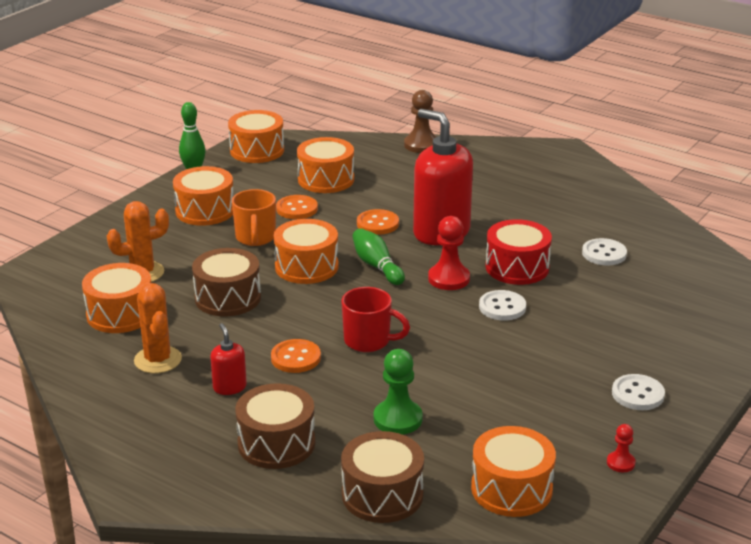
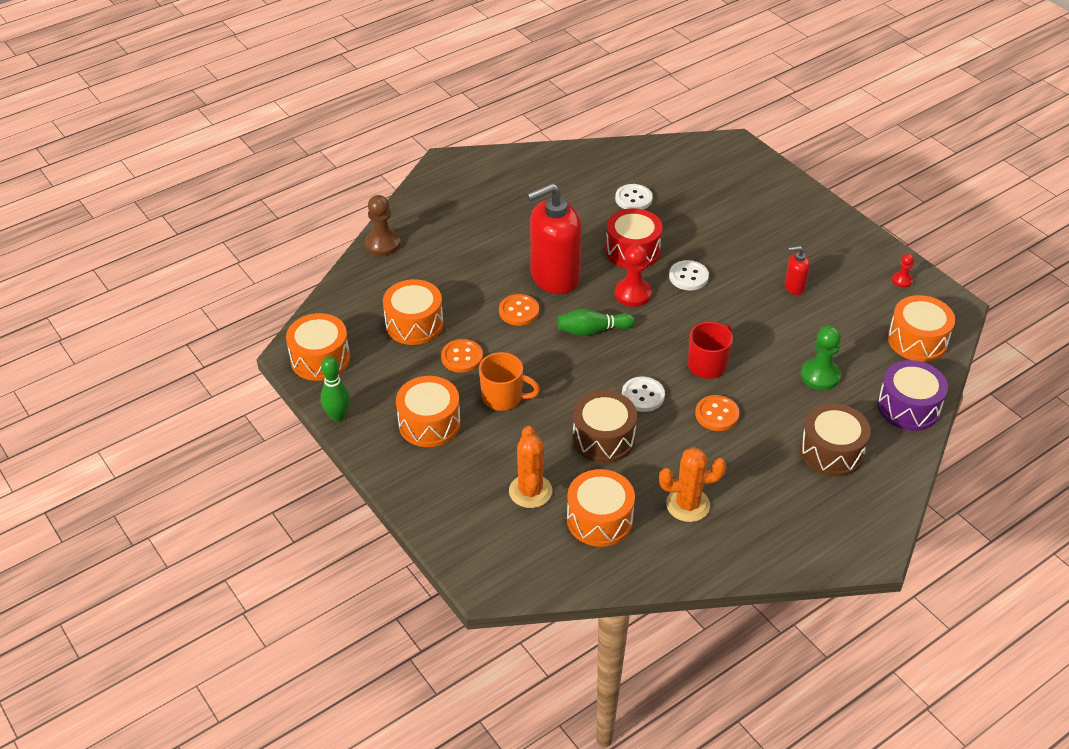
camera: 70 degrees left, 15 degrees up
red soap dispenser [210,323,247,395] -> red soap dispenser moved to [784,246,810,295]
orange drum [274,219,339,284] -> none
brown drum [341,431,424,523] -> purple drum [877,360,948,431]
white button [612,374,665,410] -> white button moved to [622,377,665,412]

